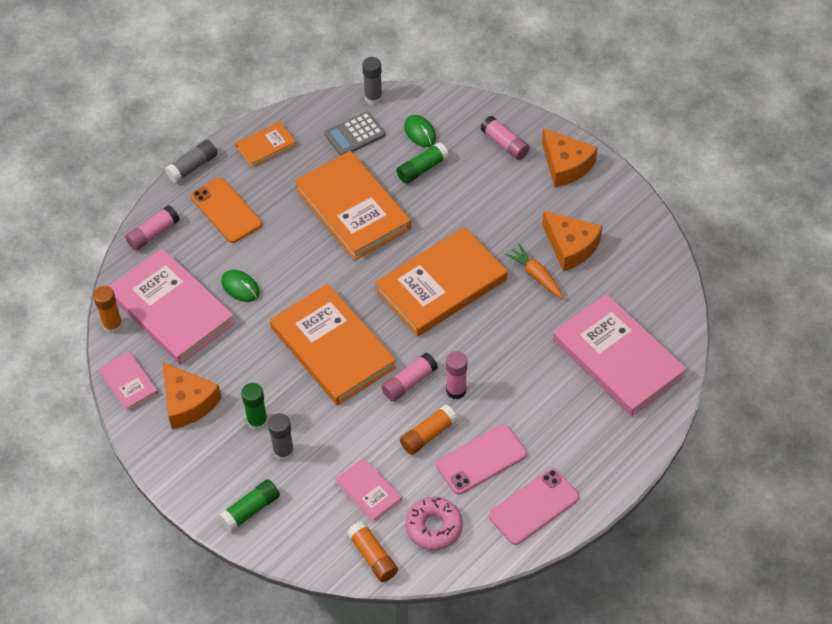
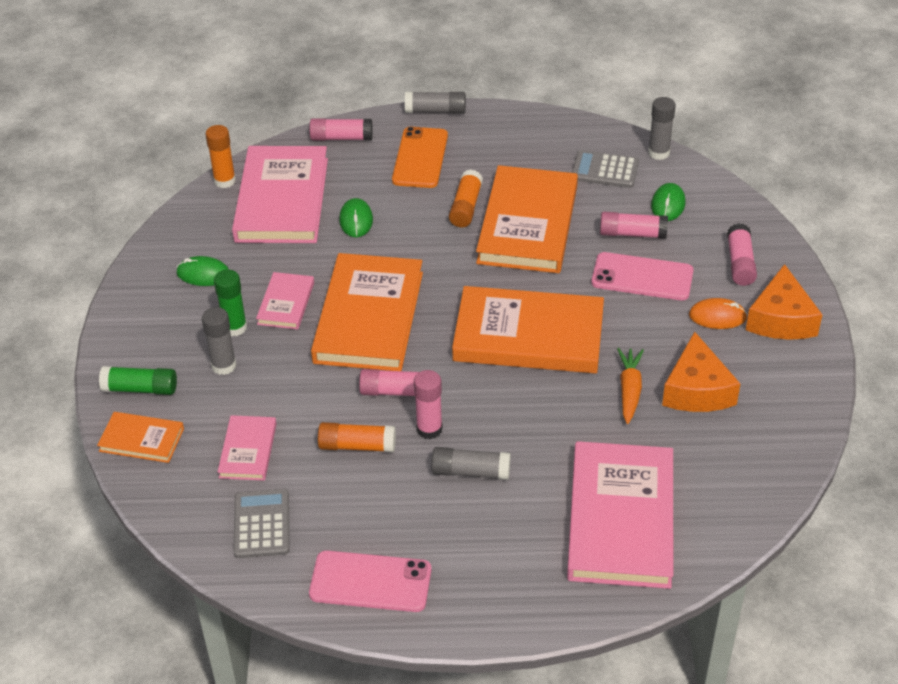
camera: 45 degrees right, 10 degrees down
pink book [98,351,158,412] -> pink book moved to [256,272,314,329]
orange cheese [163,362,222,429] -> green mouse [176,256,229,286]
orange book [235,121,296,168] -> orange book moved to [97,412,184,463]
orange glue stick [347,521,398,582] -> orange glue stick moved to [449,169,483,228]
green glue stick [396,142,449,184] -> pink glue stick [600,212,668,239]
pink donut [405,497,463,550] -> grey calculator [233,489,290,558]
pink phone [436,424,527,494] -> pink phone moved to [591,252,694,300]
none -> grey glue stick [431,447,511,480]
none -> orange mouse [689,298,747,329]

